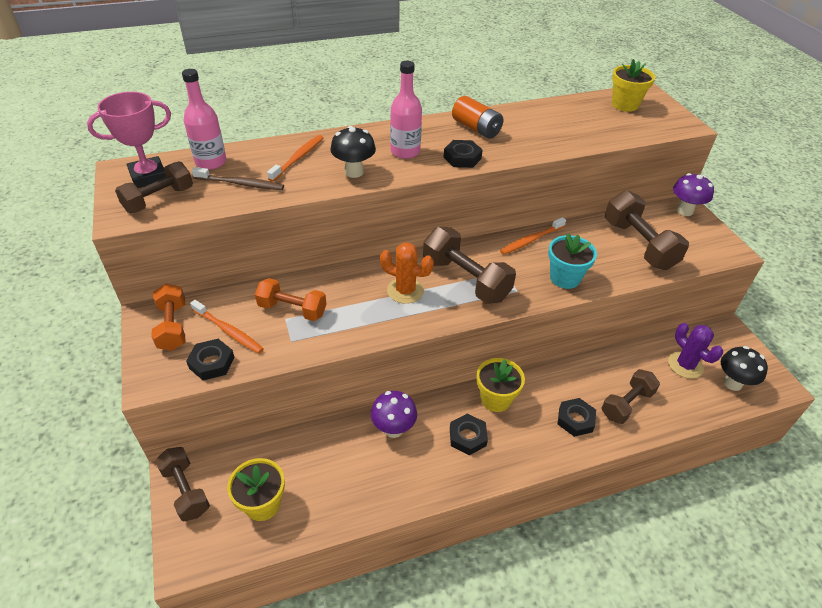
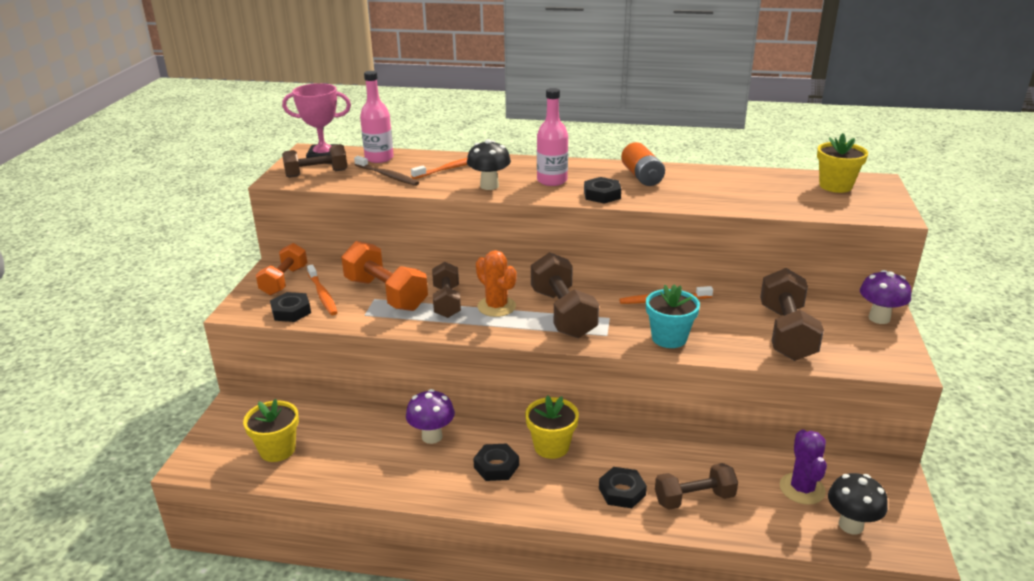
camera: 30 degrees right, 15 degrees down
brown dumbbell [155,447,210,521] -> brown dumbbell moved to [432,262,461,318]
orange dumbbell [255,278,326,321] -> orange dumbbell [341,241,428,311], size x1.50

